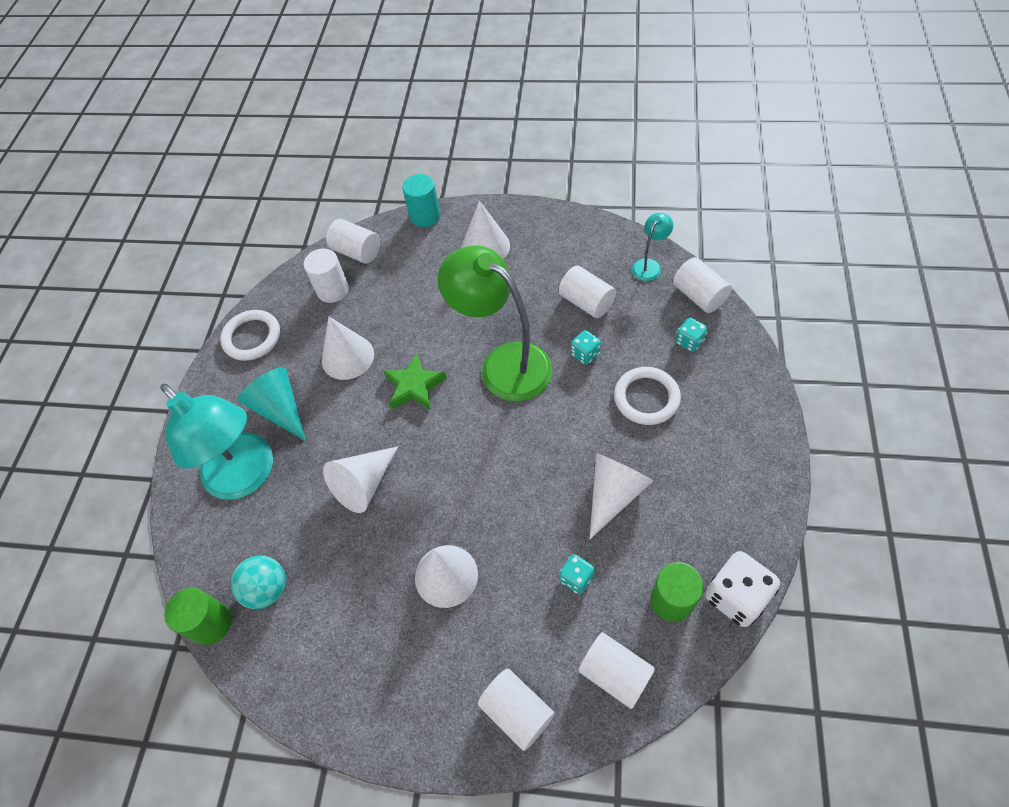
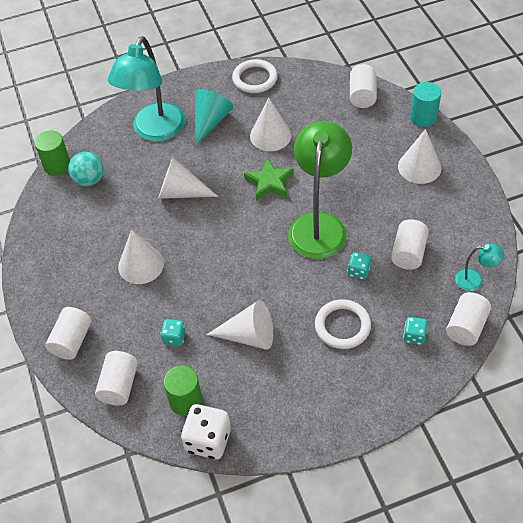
camera: 60 degrees right, 5 degrees down
white cylinder [304,248,349,303] -> none

